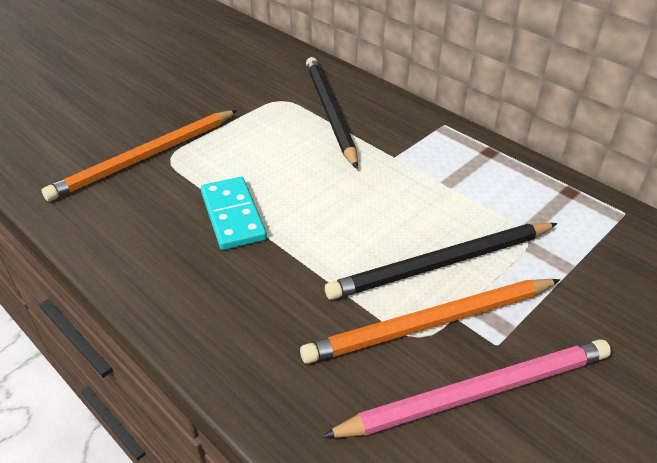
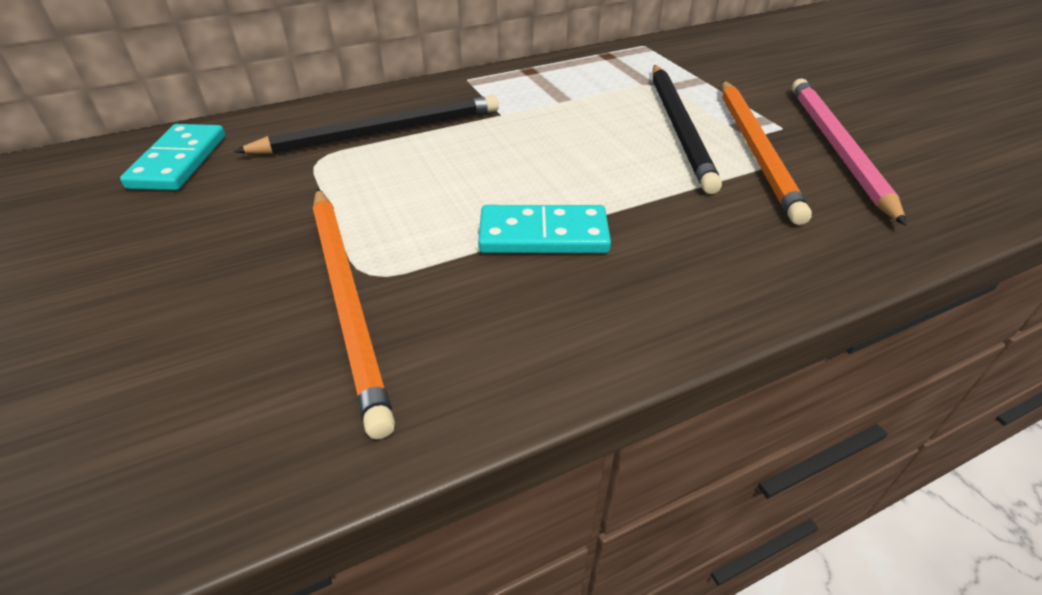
camera: 70 degrees left, 0 degrees up
black pencil [306,57,358,169] -> black pencil turned 150 degrees clockwise [233,95,499,154]
none -> turquoise domino [120,124,226,191]

